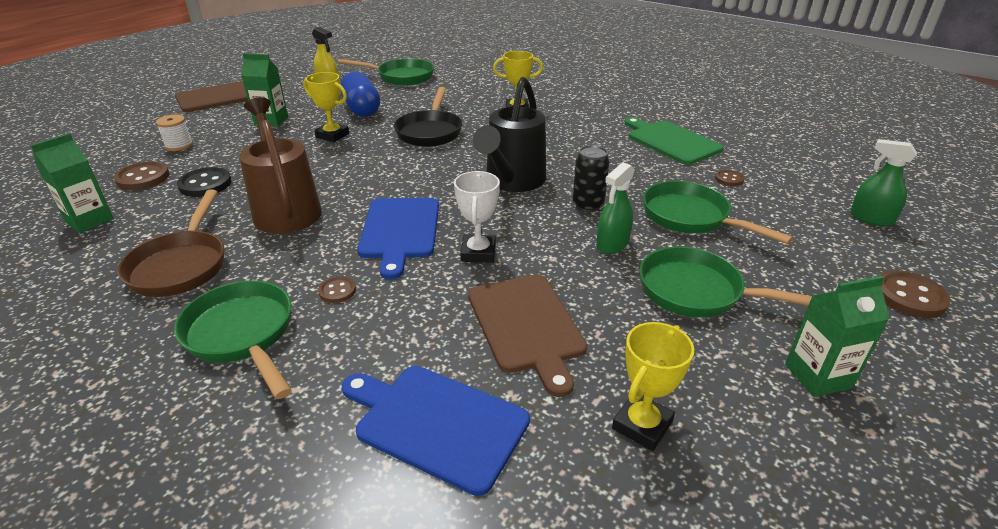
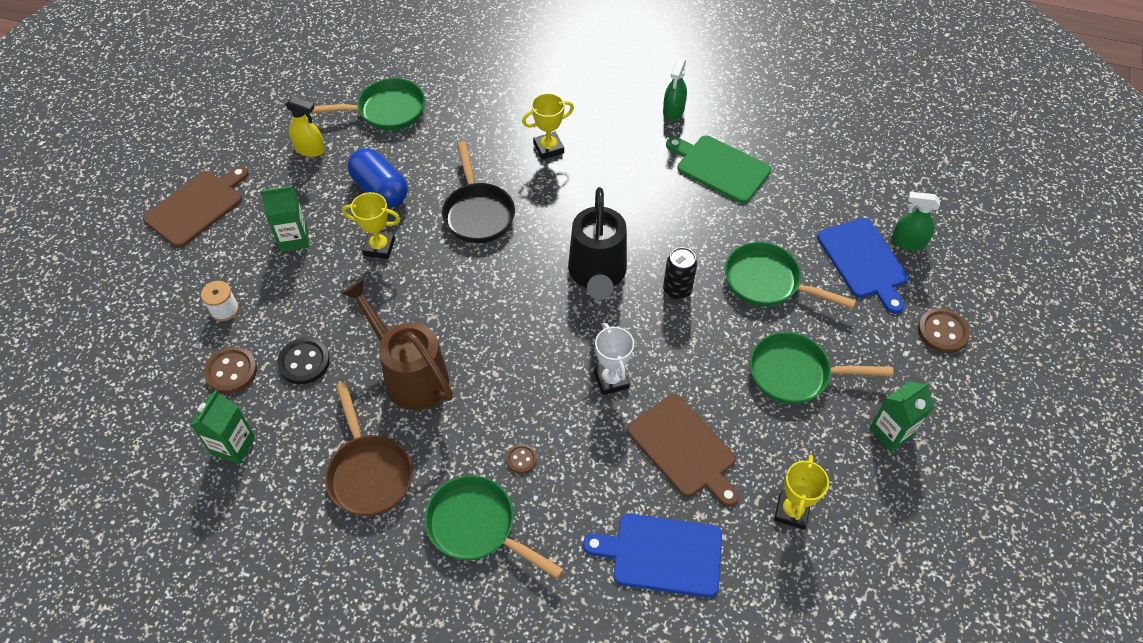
camera: 20 degrees left, 20 degrees up
blue cutting board [357,198,439,280] -> blue cutting board moved to [817,218,909,314]
green spray bottle [596,162,635,254] -> green spray bottle moved to [663,58,687,121]
brown button [715,170,745,186] -> none

